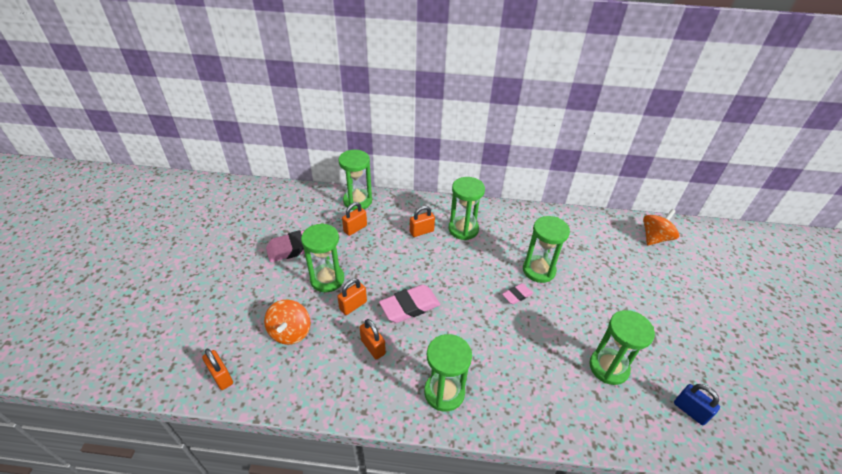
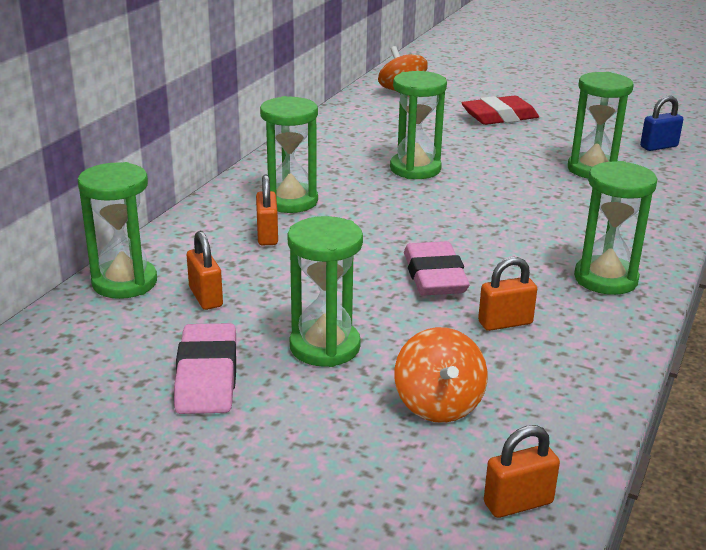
camera: 70 degrees left, 15 degrees down
orange spinning top [264,299,311,345] -> orange spinning top turned 60 degrees clockwise [394,327,487,423]
orange padlock [337,278,367,315] -> none
pink eraser [502,283,533,304] -> none
none -> red eraser [462,96,539,125]

